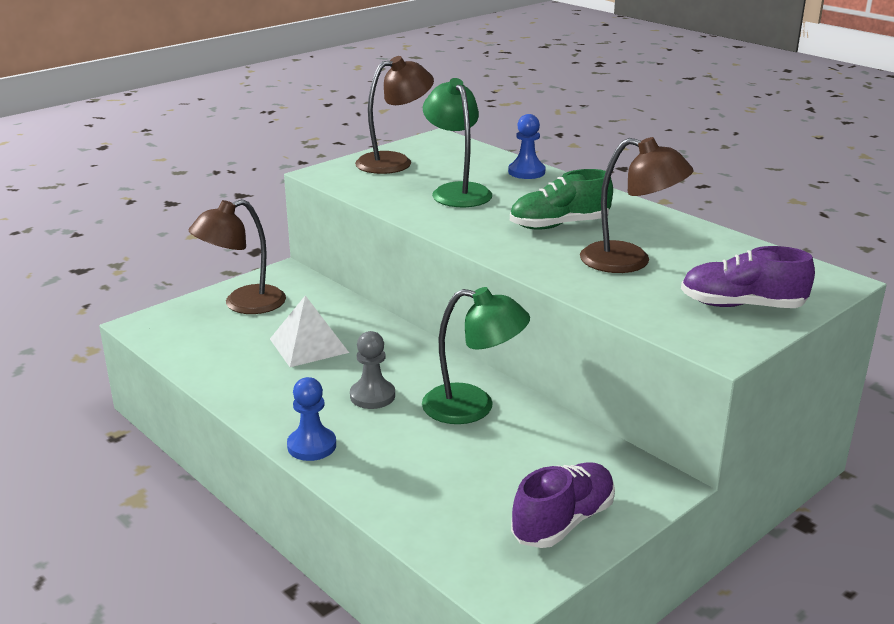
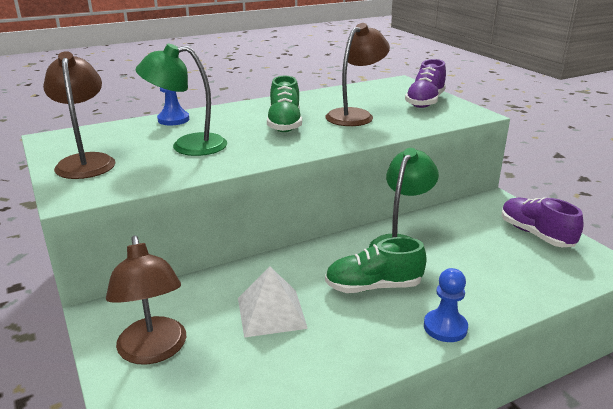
camera: 75 degrees left, 0 degrees up
grey pawn [350,331,395,409] -> green shoe [325,237,427,293]

